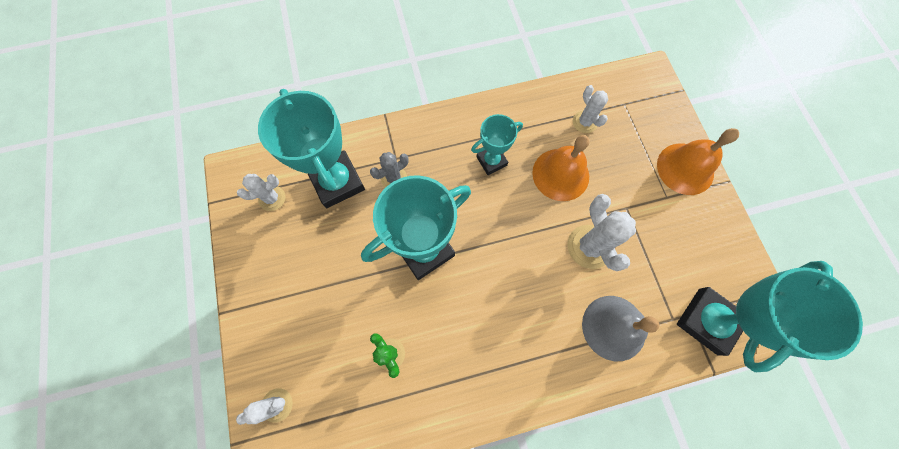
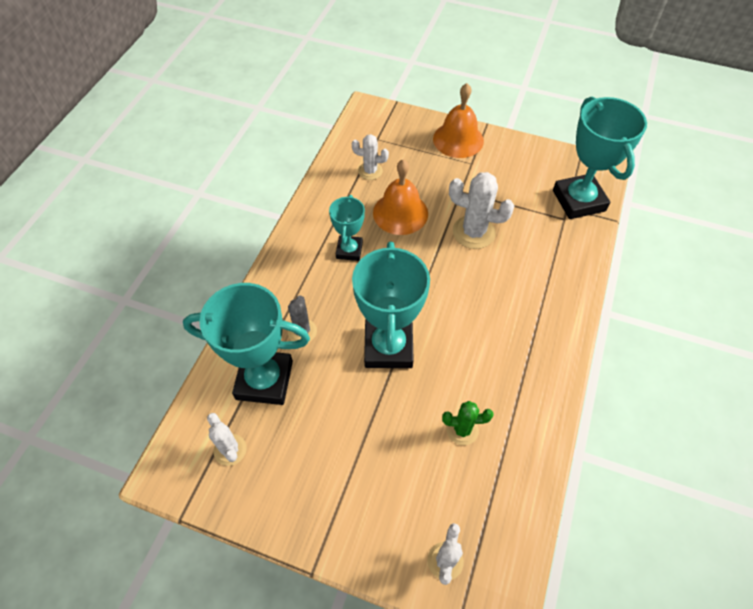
camera: 55 degrees left, 15 degrees down
white cactus [237,174,285,211] -> white cactus turned 45 degrees counterclockwise [207,413,247,466]
grey bell [582,296,659,361] -> none

